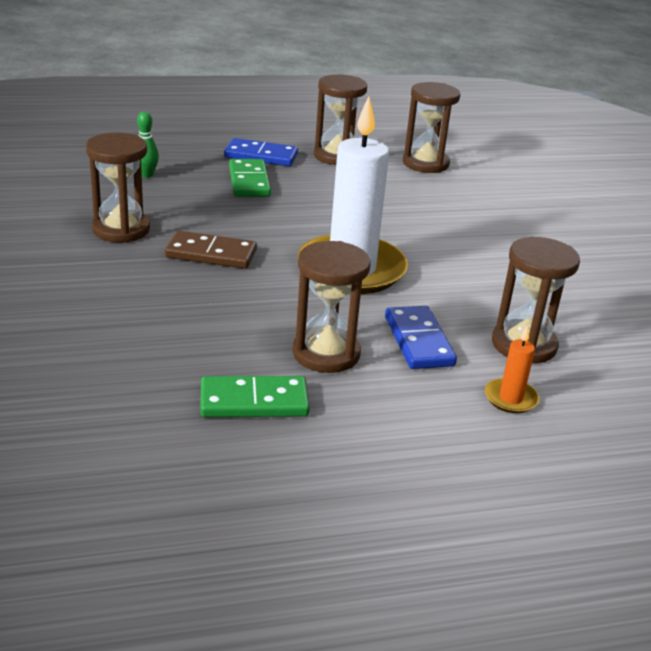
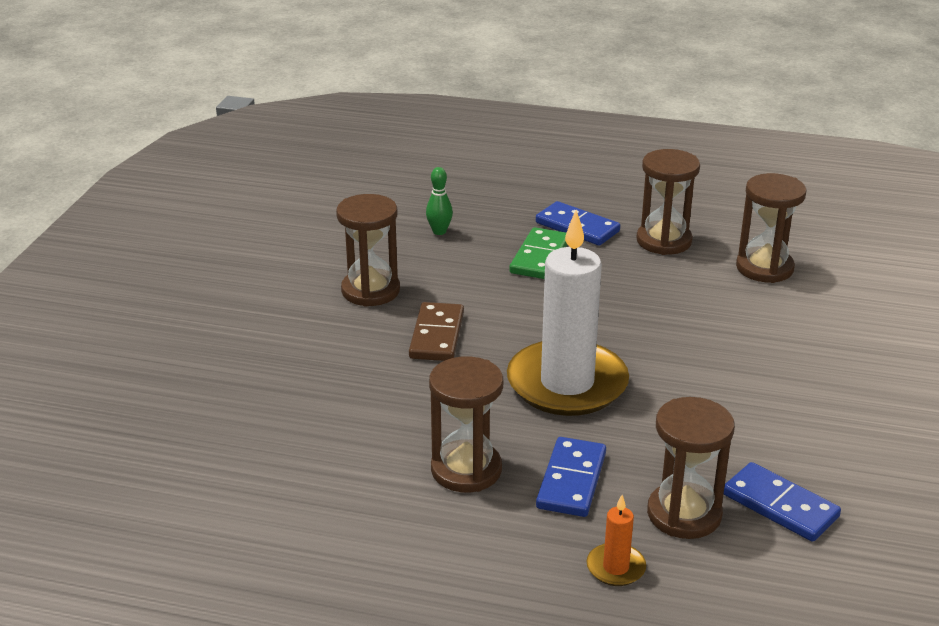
camera: 30 degrees right, 0 degrees up
brown domino [165,231,257,269] -> brown domino turned 60 degrees clockwise [409,302,464,361]
green domino [200,376,310,417] -> none
none -> blue domino [724,462,841,542]

